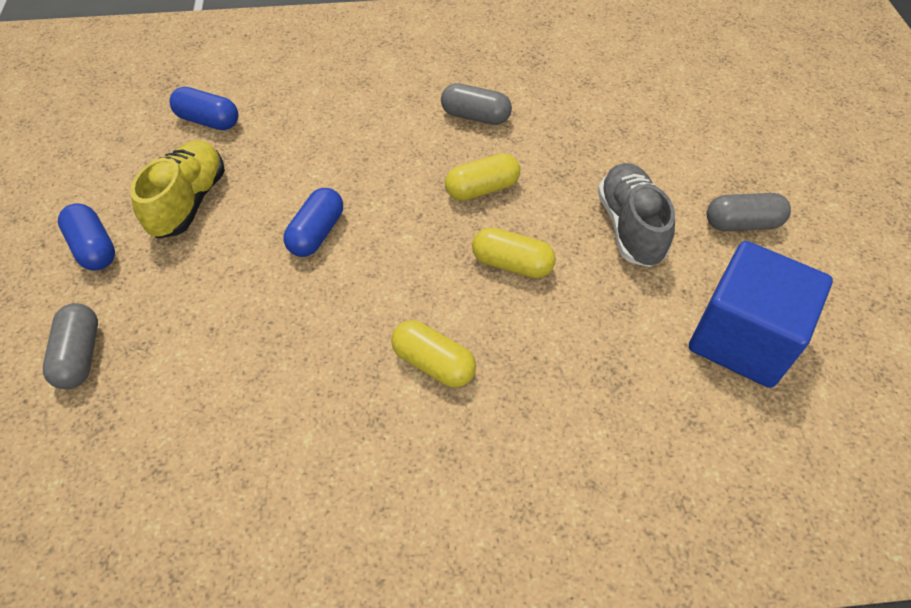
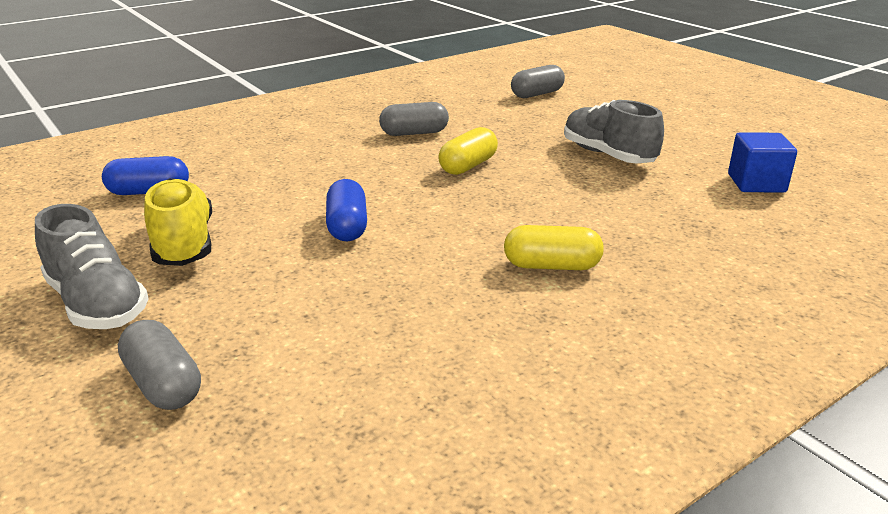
camera: 30 degrees left, 25 degrees down
blue capsule [58,203,115,271] -> grey shoe [35,204,149,329]
yellow capsule [472,227,556,278] -> none
blue cube [689,241,833,388] -> blue cube [728,132,797,193], size x0.59
grey capsule [707,193,791,231] -> grey capsule moved to [511,65,565,98]

